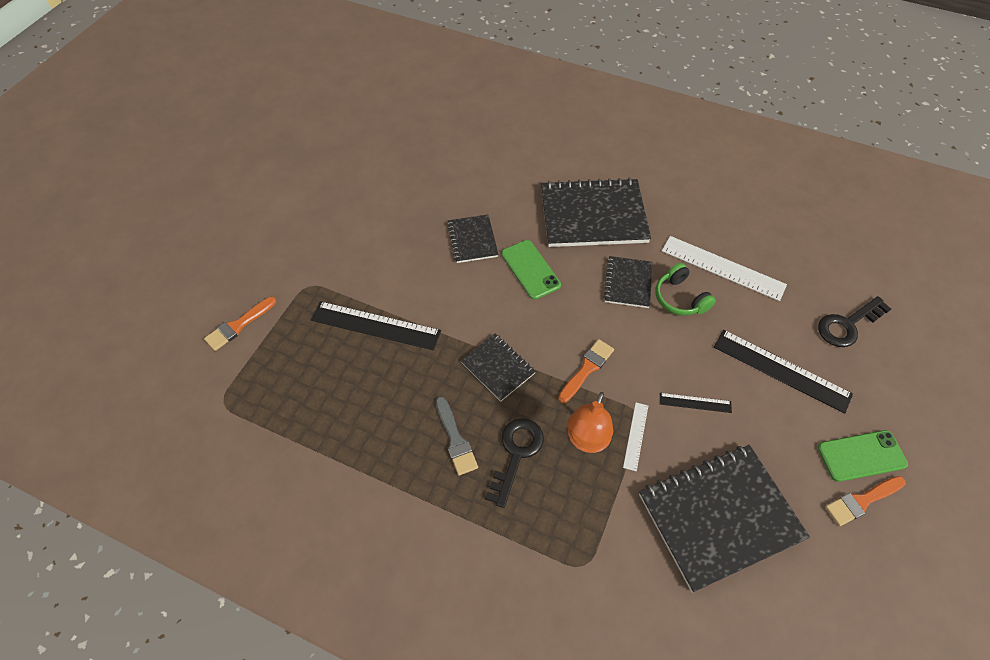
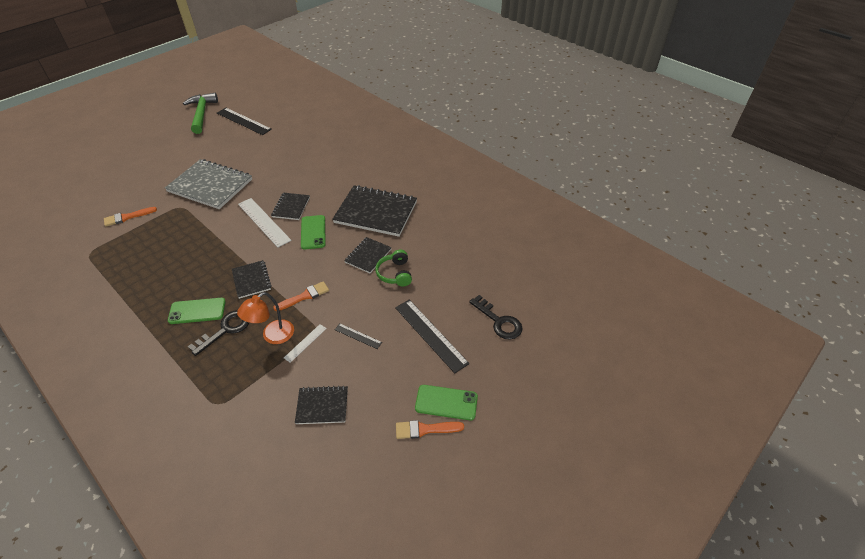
camera: 20 degrees right, 10 degrees down
black ruler [311,301,441,350] -> black ruler moved to [217,108,272,135]
grey brush [436,396,478,476] -> green phone [168,298,226,324]
black notebook [639,445,810,592] -> black notebook [295,385,348,424], size x0.52
white ruler [662,236,787,301] -> white ruler moved to [238,198,292,248]
black key [818,296,891,347] -> black key turned 120 degrees counterclockwise [469,295,523,339]
none -> grey notebook [165,159,252,209]
none -> green hammer [183,93,218,134]

